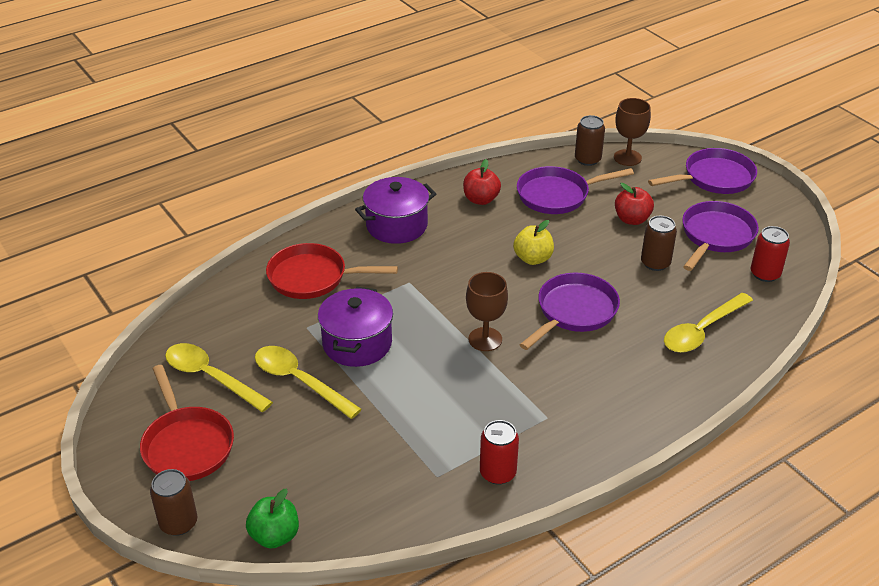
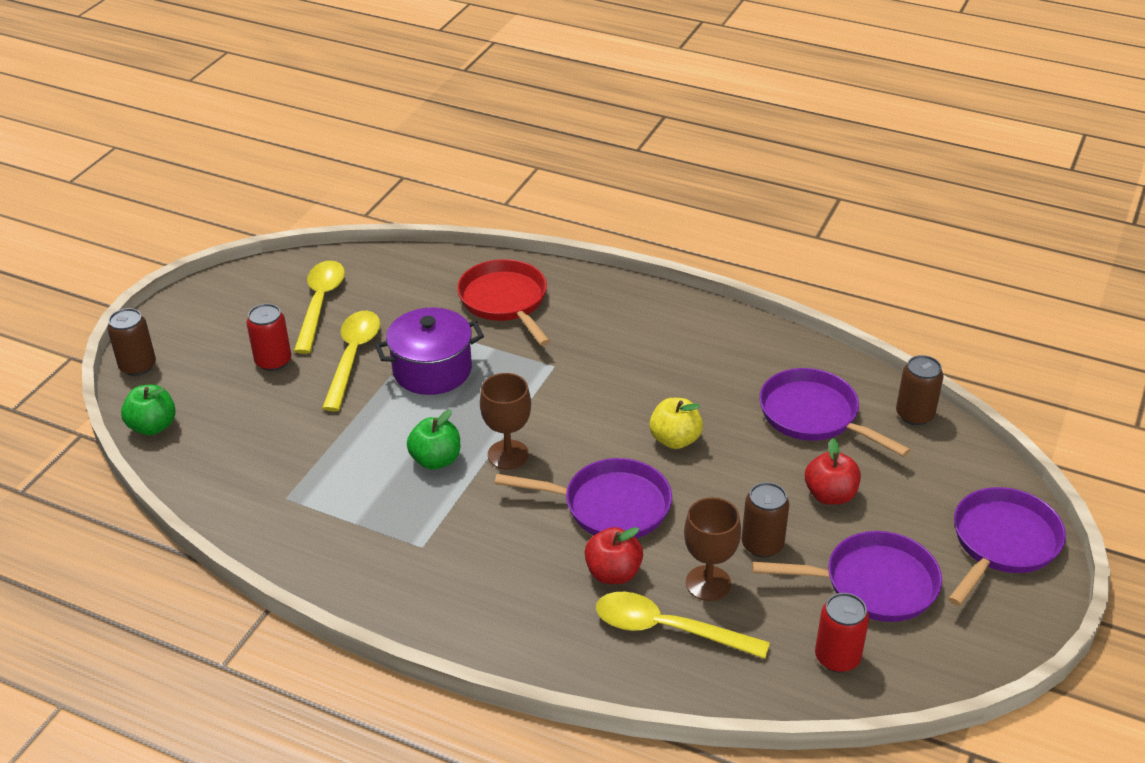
camera: 60 degrees right, 0 degrees up
red pan [140,365,234,481] -> none
purple pot [355,177,436,244] -> none
red apple [463,159,501,205] -> red apple moved to [584,527,643,584]
red can [480,420,519,485] -> red can moved to [246,304,291,371]
brown goblet [614,98,651,166] -> brown goblet moved to [684,497,741,601]
purple pan [648,148,757,194] -> purple pan turned 90 degrees counterclockwise [948,487,1066,606]
none -> green apple [407,410,460,470]

